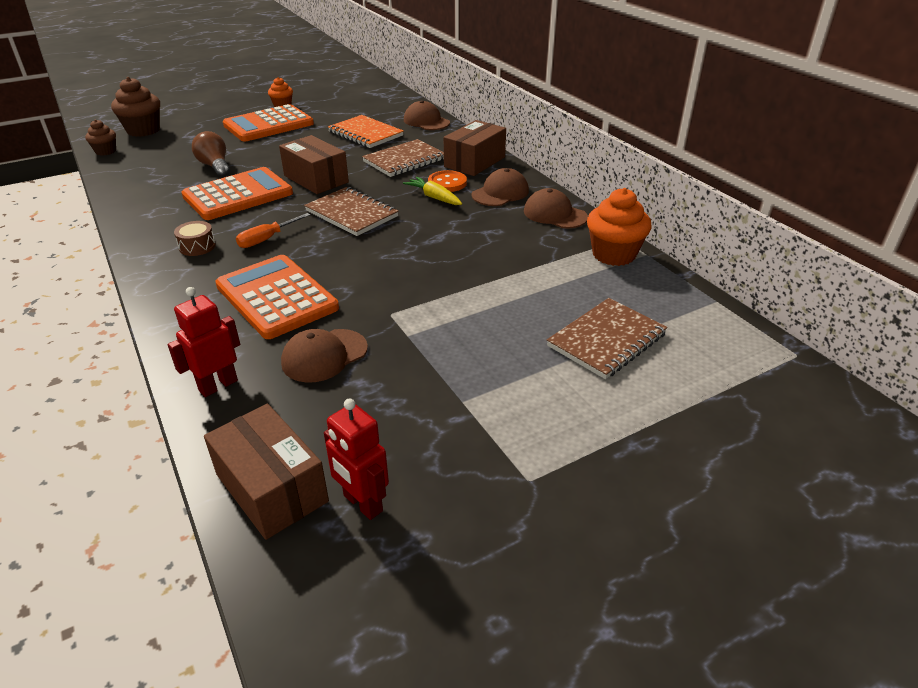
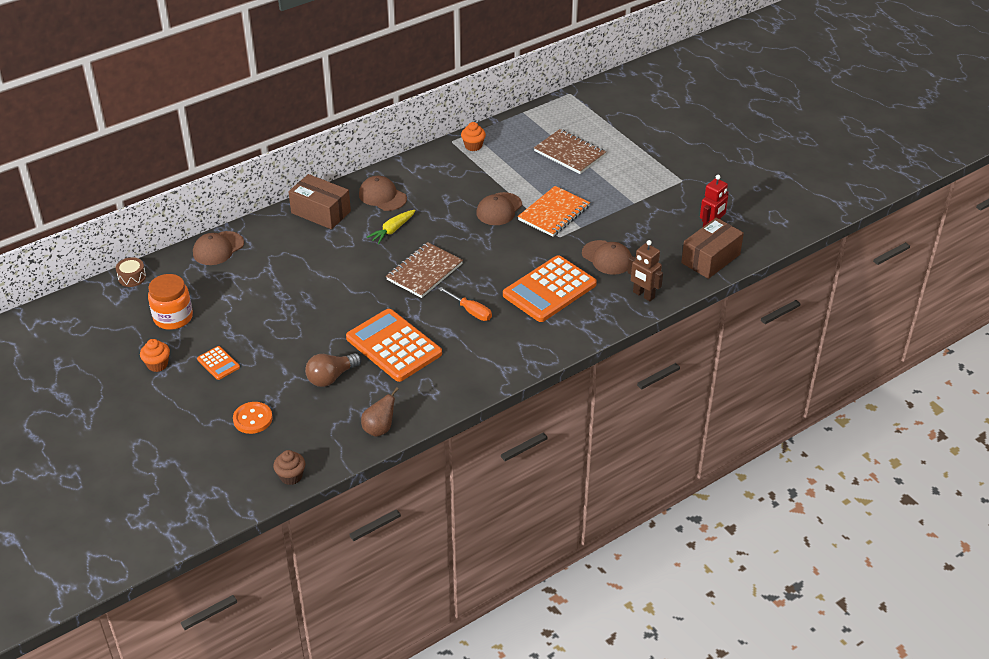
camera: 95 degrees left, 5 degrees up
brown cupcake [111,77,160,137] -> none
red robot [167,287,240,397] -> brown robot [628,240,663,301]
brown drum [174,221,216,256] -> brown drum moved to [116,257,146,287]
orange calculator [223,104,314,142] -> orange calculator [197,346,240,380], size x0.45
brown box [279,135,349,194] -> none
orange notebook [328,115,404,148] -> orange notebook moved to [518,186,590,237]
brown notebook [362,139,444,177] -> none
orange button [428,170,467,192] -> orange button moved to [233,402,272,434]
brown cap [524,188,588,228] -> brown cap moved to [476,192,522,225]
orange cupcake [587,188,652,266] -> orange cupcake [461,122,486,151], size x0.58
none -> orange jar [148,274,193,330]
none -> brown pear [361,387,399,437]

